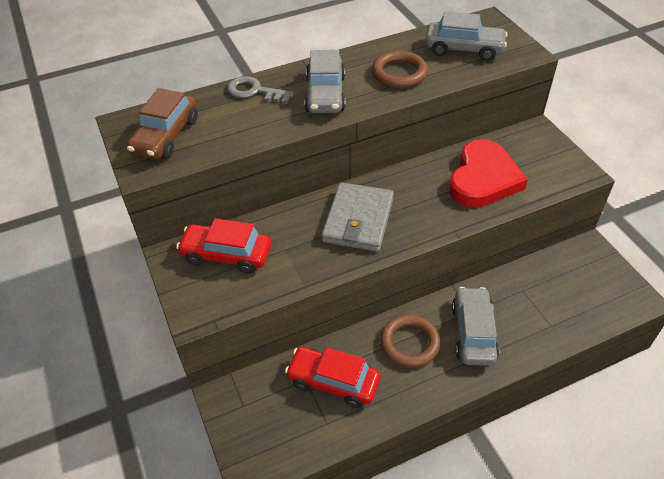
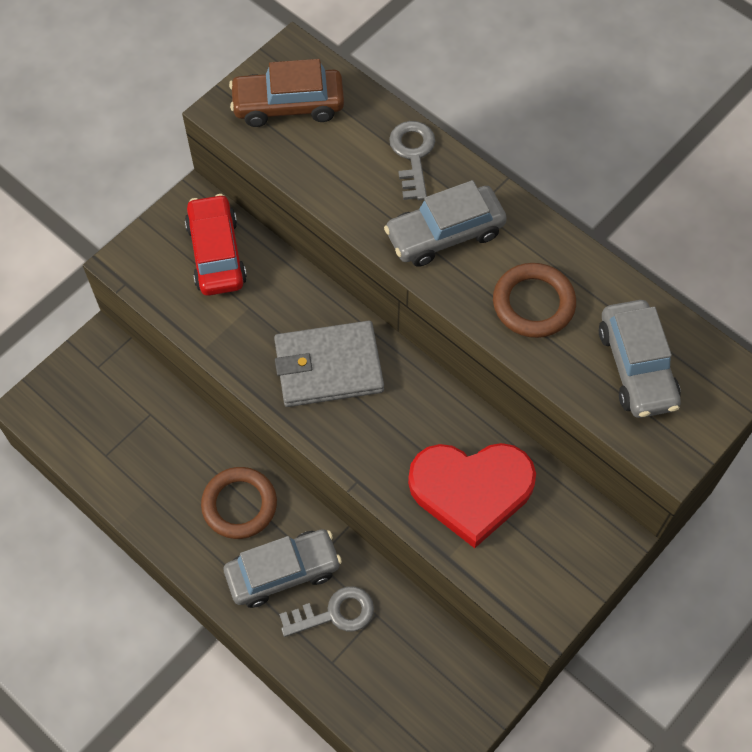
camera: 65 degrees right, 15 degrees up
red car [285,347,381,408] -> none
none -> grey key [279,586,374,637]

